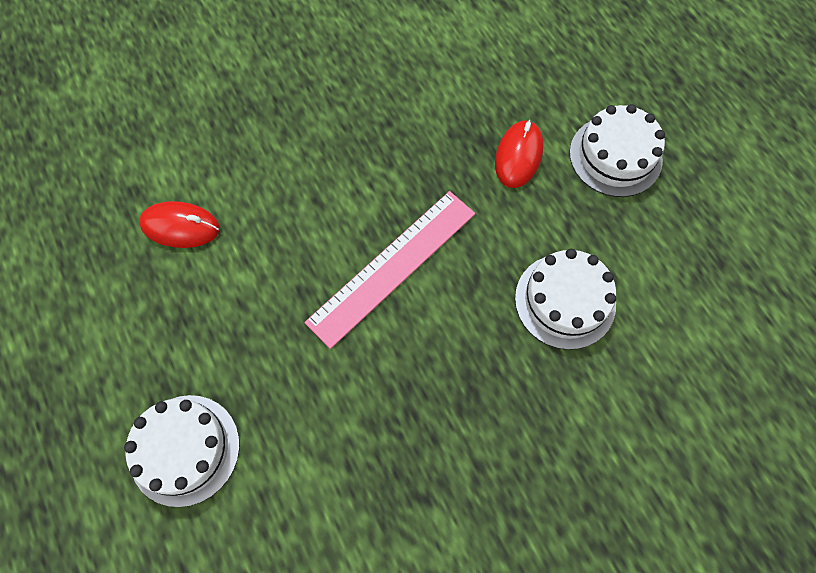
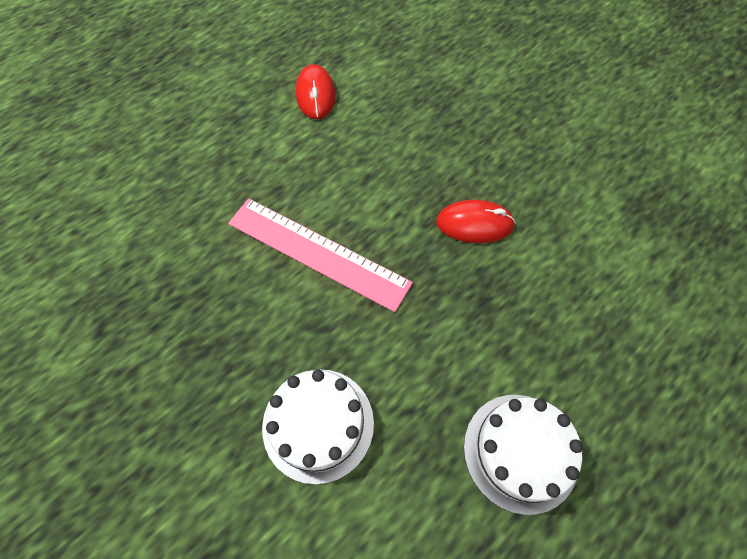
camera: 75 degrees right, 5 degrees down
white cake [124,395,240,507] -> none
red mouse [495,120,543,188] -> red mouse moved to [436,200,516,243]

